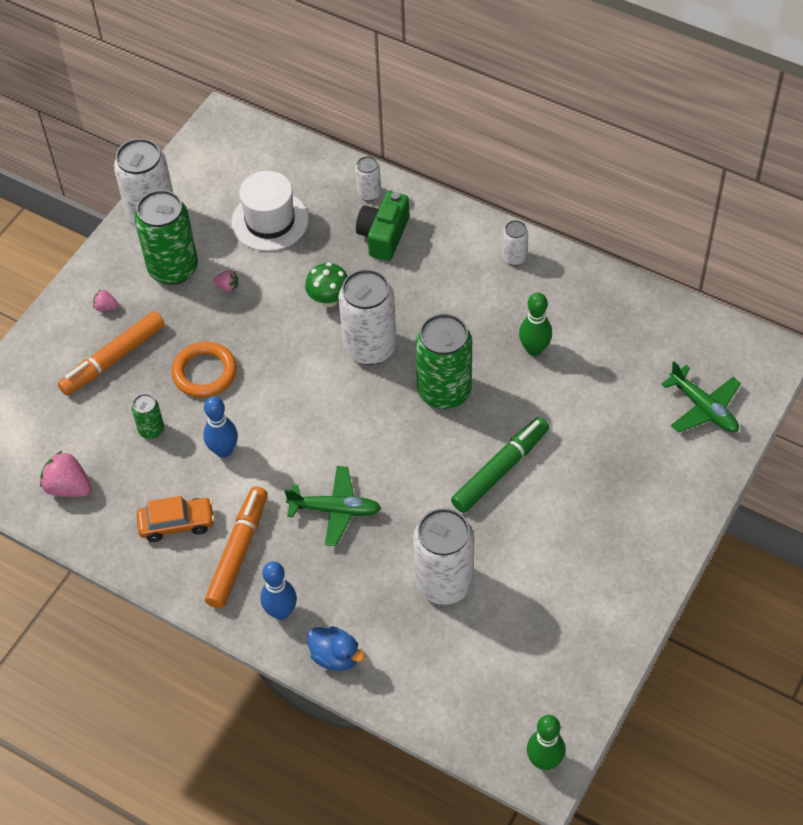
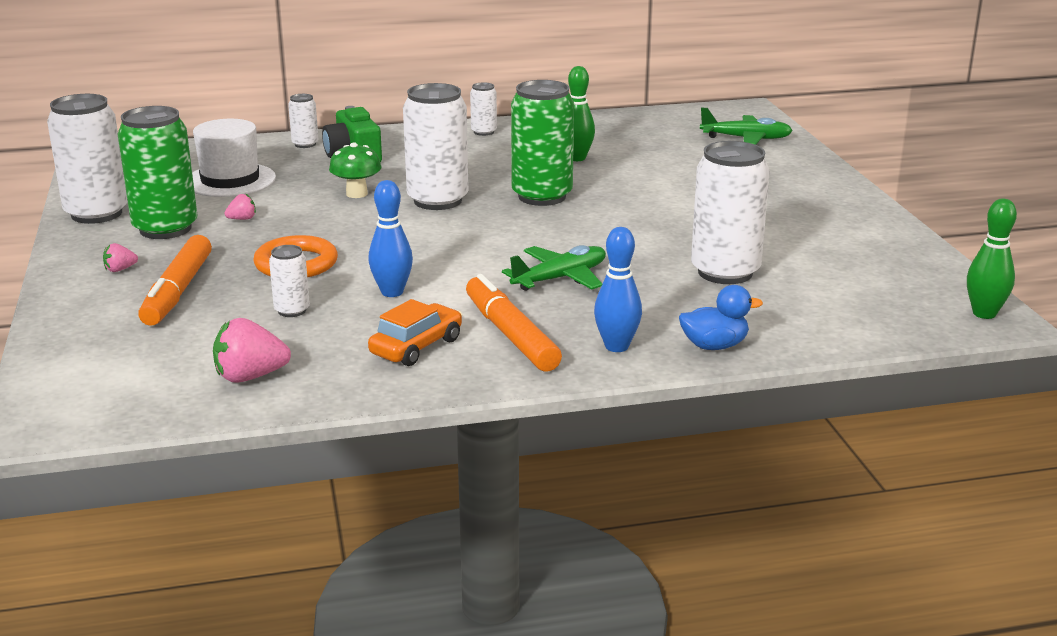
camera: 45 degrees left, 30 degrees down
green can [132,394,164,439] -> white can [269,245,310,317]
green marker [451,417,549,513] -> none

